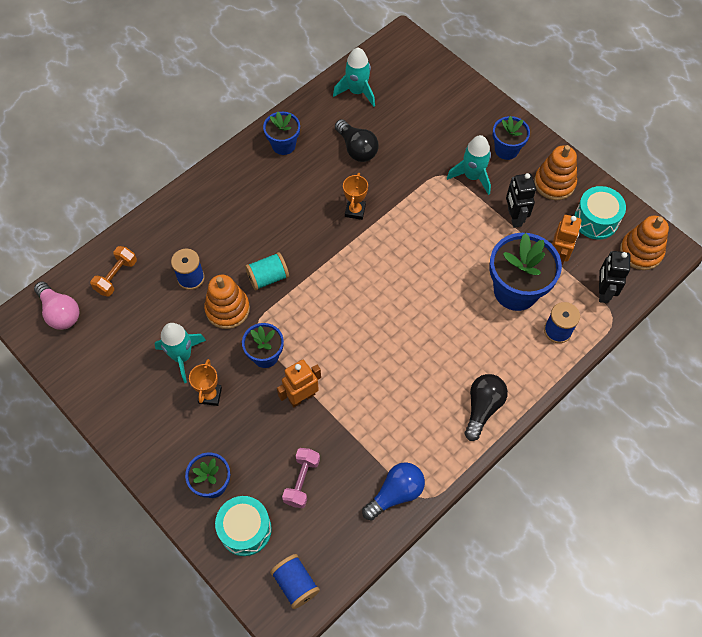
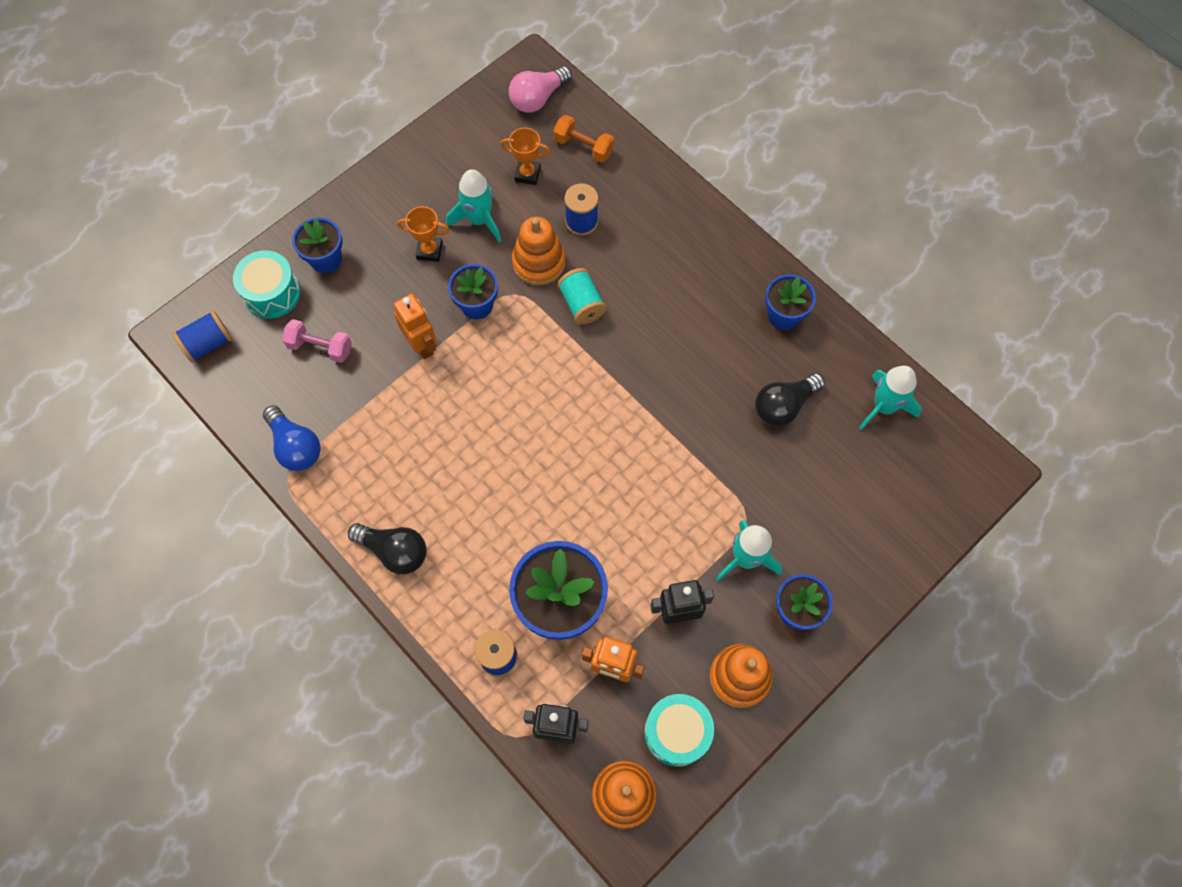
camera: 90 degrees right, 5 degrees up
orange trophy [343,173,368,220] -> orange trophy moved to [500,127,551,185]

